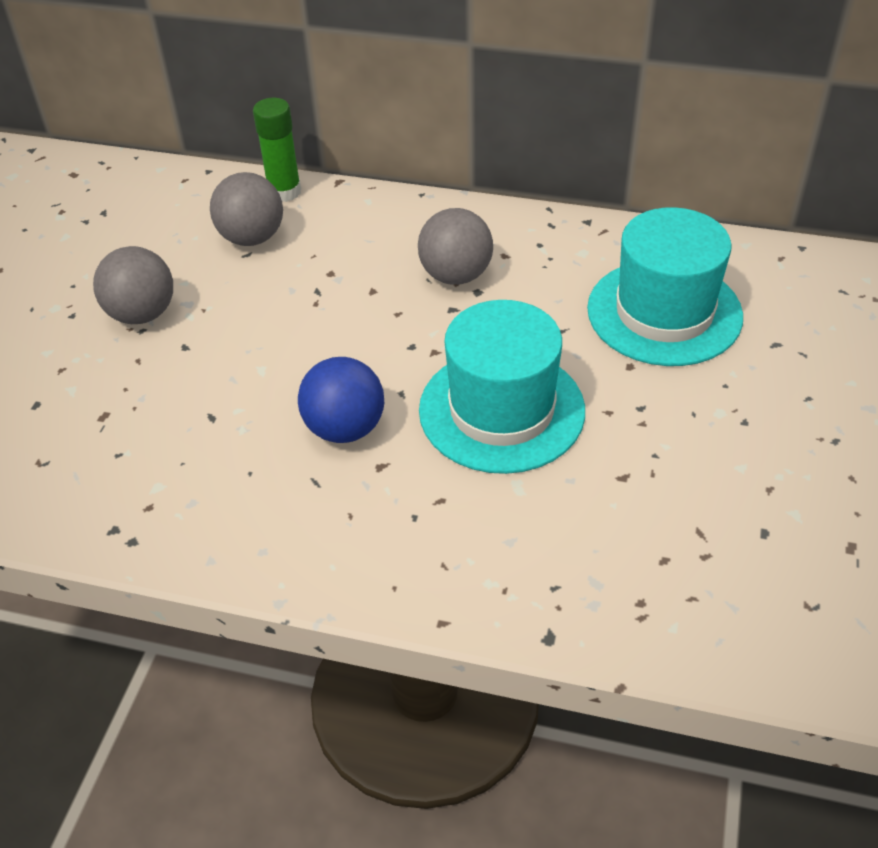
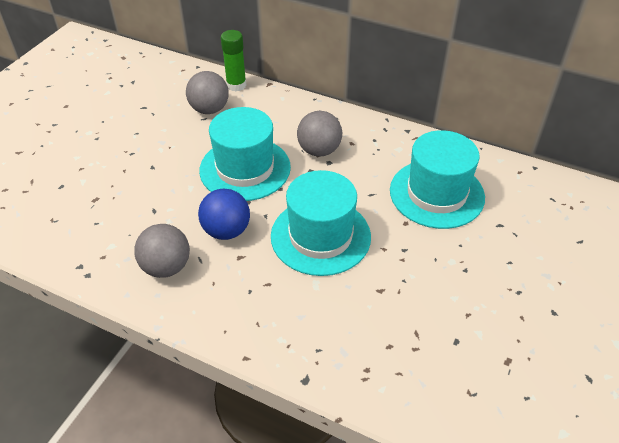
camera: 10 degrees right, 0 degrees up
grey ball [93,246,173,324] -> grey ball moved to [134,224,190,278]
none -> turquoise hat [199,107,291,201]

